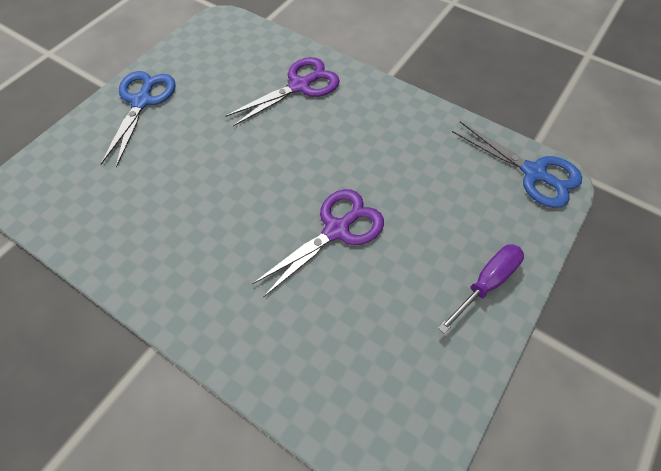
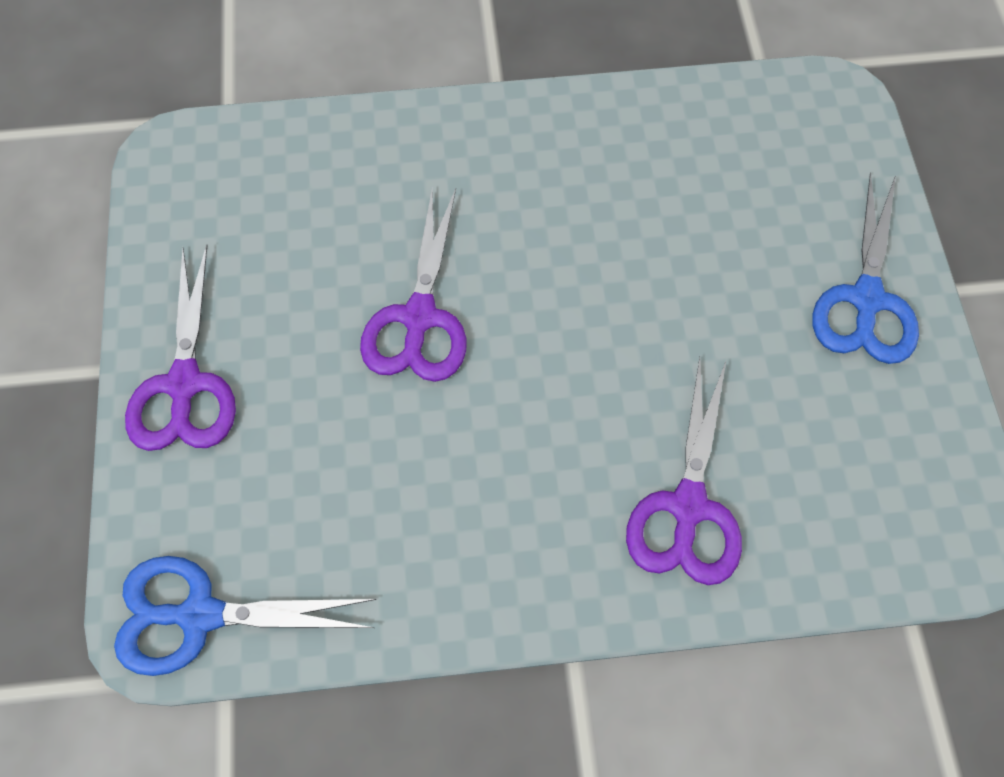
camera: 140 degrees right, 5 degrees up
blue scissors [101,71,176,168] -> blue scissors turned 45 degrees clockwise [812,172,919,364]
purple screwdriver [438,244,524,334] -> purple scissors [125,245,236,451]

